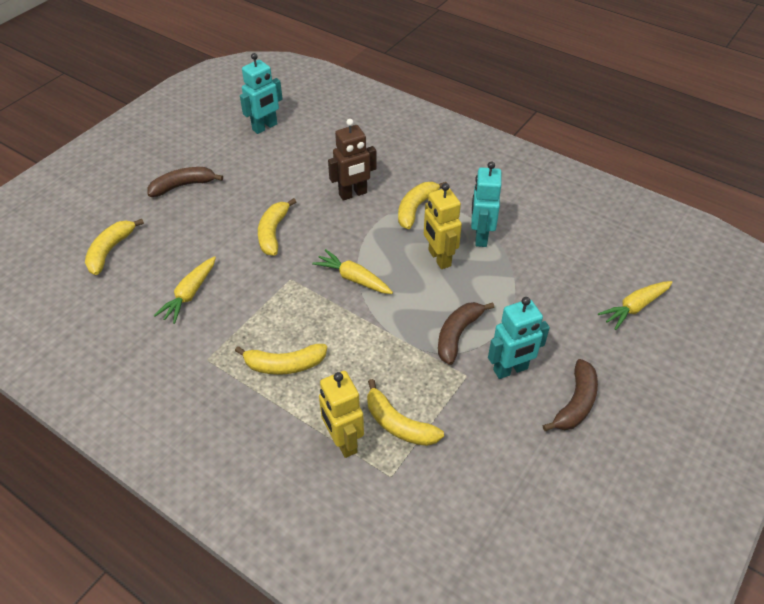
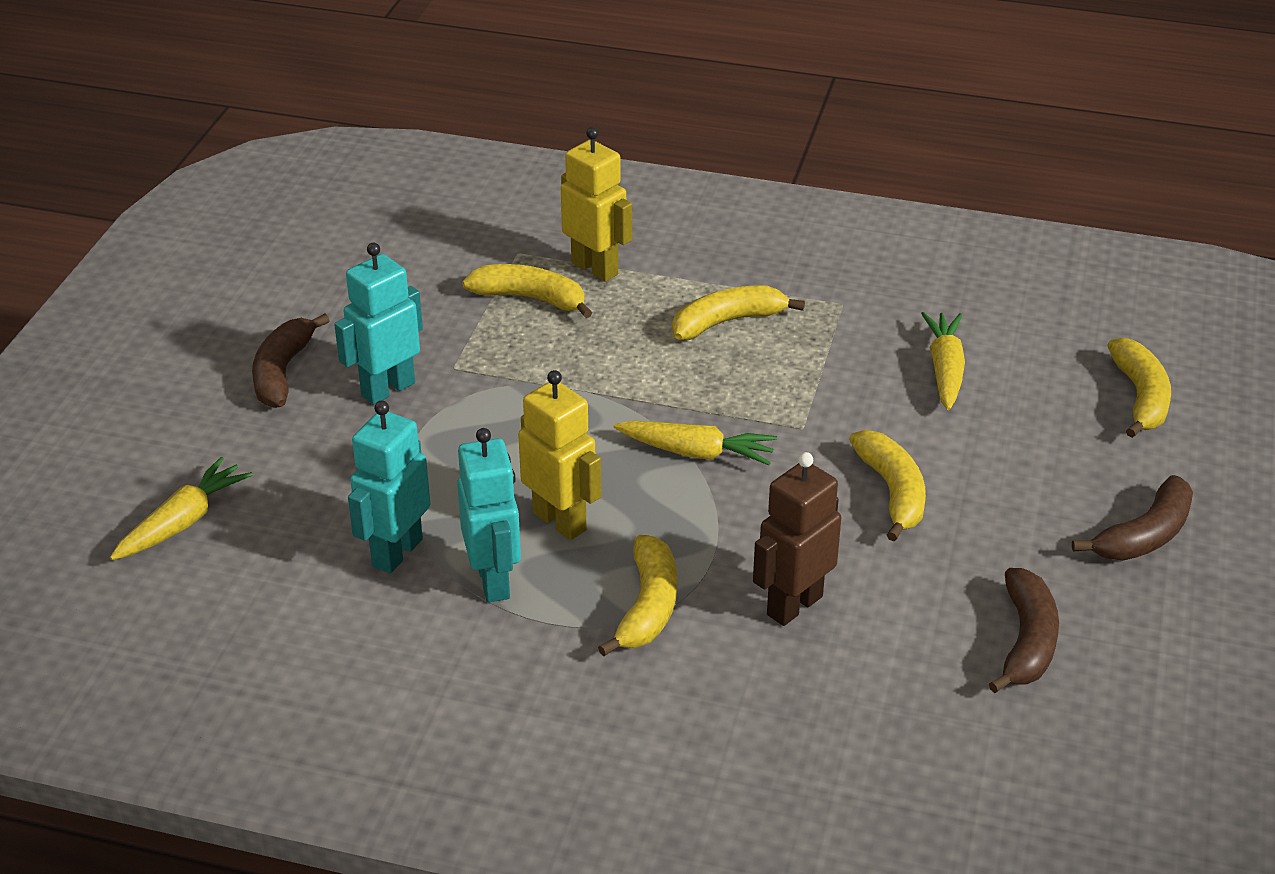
camera: 160 degrees right, 10 degrees down
turquoise robot [240,53,283,134] -> turquoise robot moved to [348,400,430,573]
brown banana [438,302,494,365] -> brown banana moved to [989,568,1059,693]

